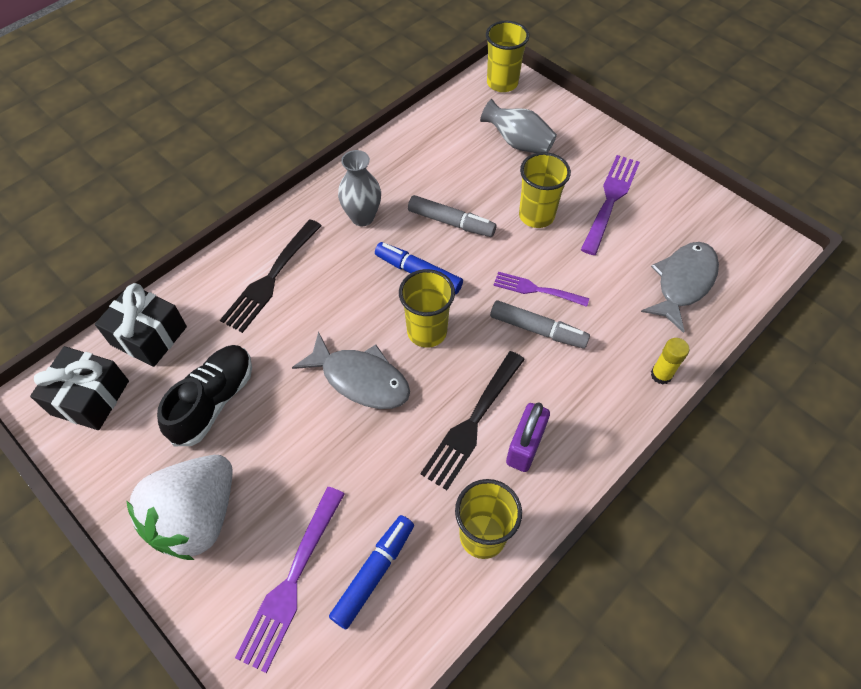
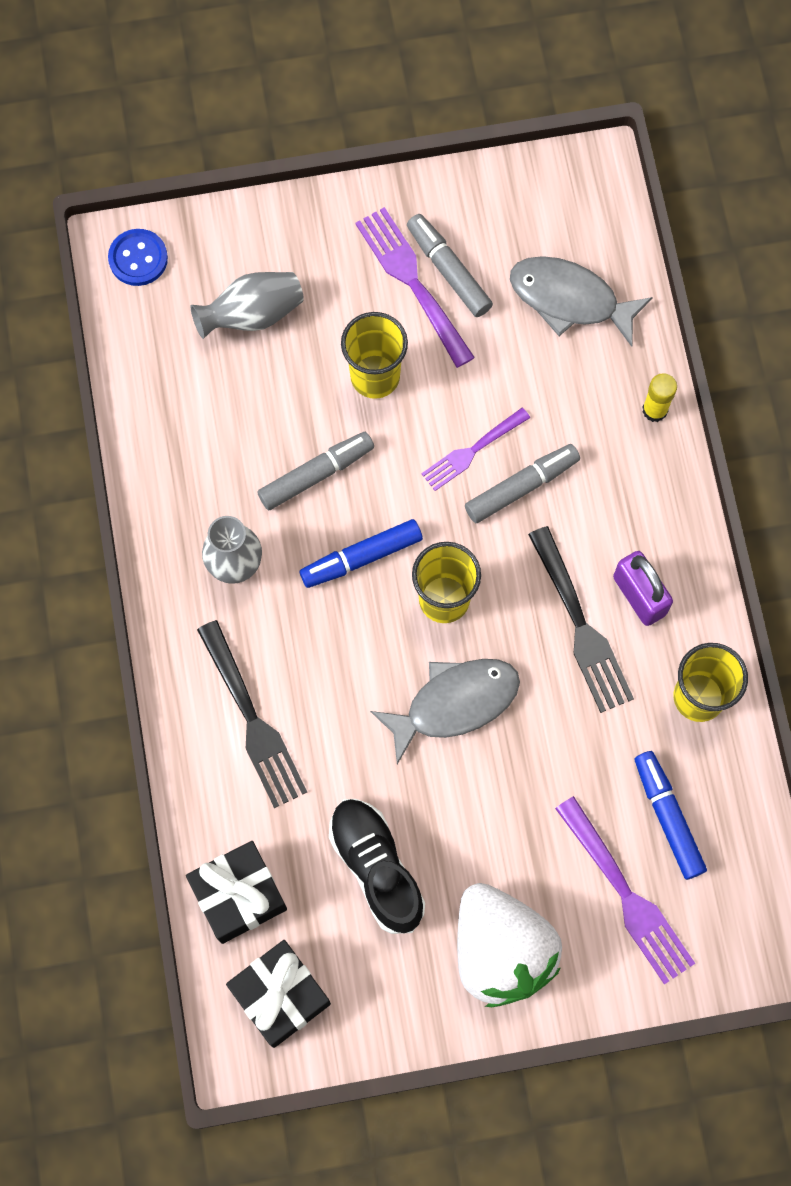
camera: 55 degrees left, 15 degrees up
yellow cup [486,21,529,92] -> blue button [108,229,168,286]
grey fish [641,242,719,333] -> grey fish turned 45 degrees counterclockwise [510,256,653,347]
none -> grey marker [407,214,493,317]

